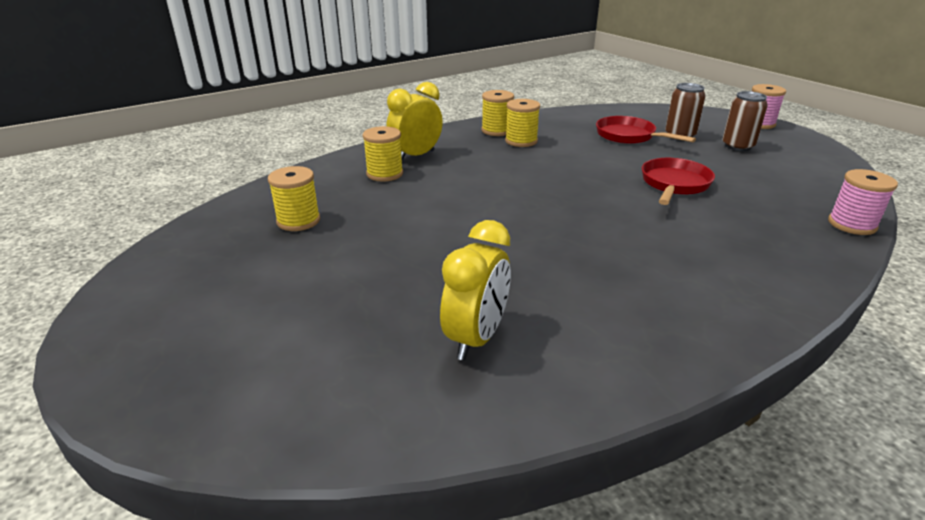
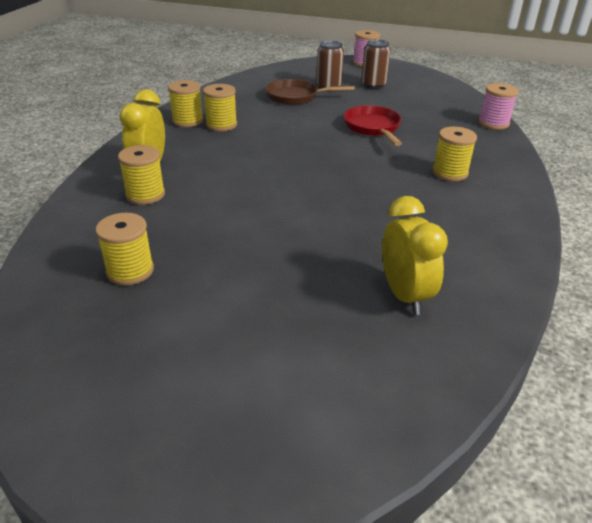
camera: 40 degrees left, 5 degrees up
red pan [596,116,696,144] -> brown pan [266,79,355,105]
none -> yellow spool [432,127,477,181]

